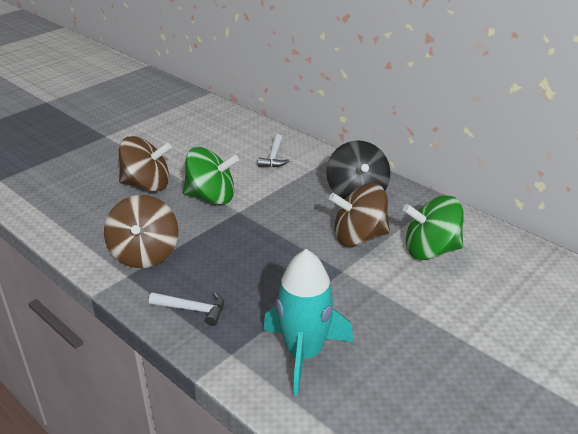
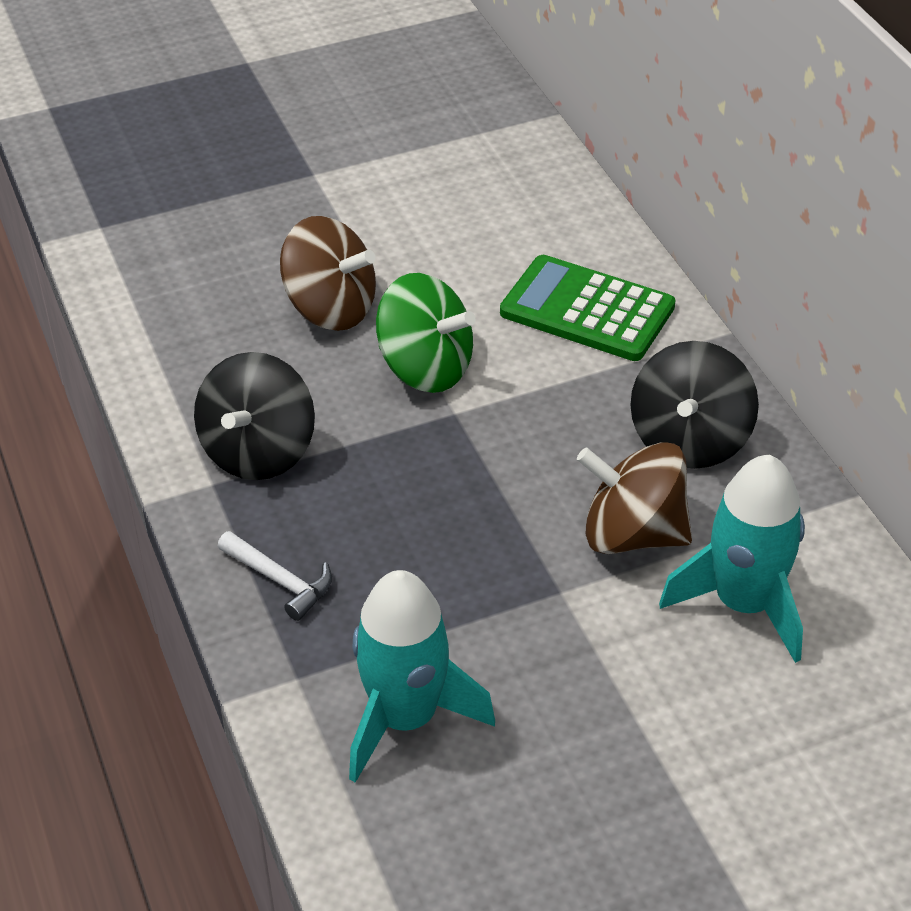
camera: 25 degrees right, 10 degrees up
brown spinning top [104,195,178,268] -> black spinning top [194,352,315,480]
white hammer [258,134,289,167] -> green calculator [500,255,676,361]
green spinning top [403,195,464,260] -> turquoise rocket [659,454,805,663]

